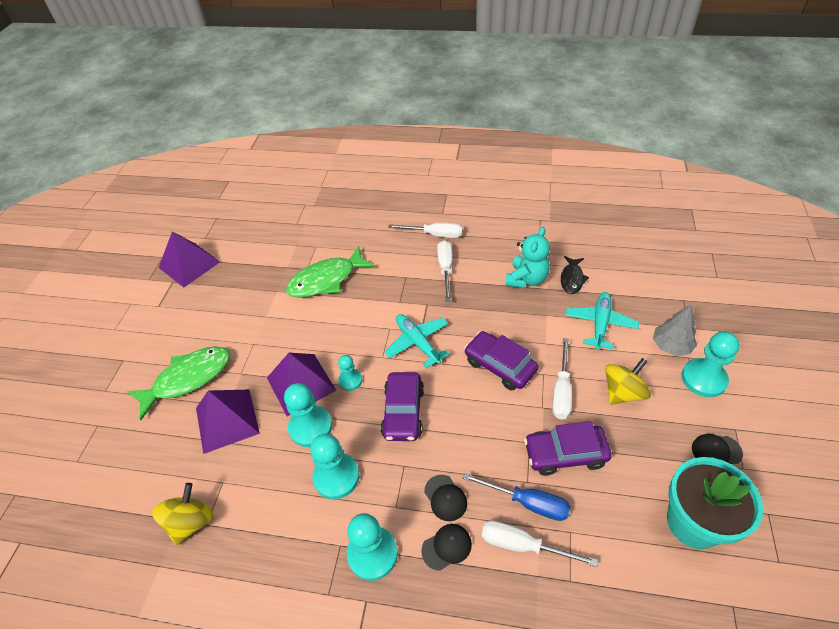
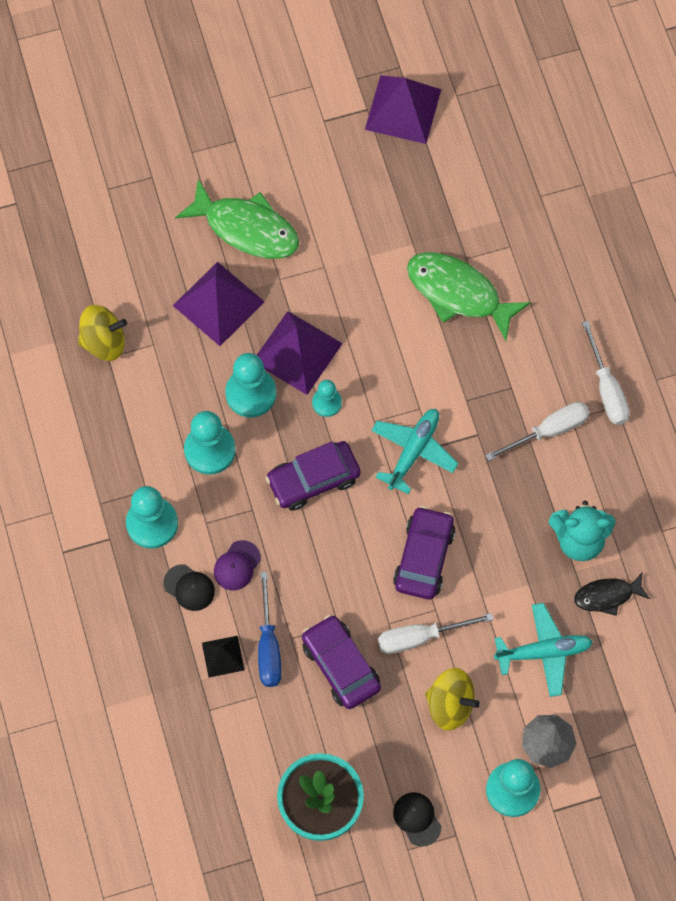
camera: 60 degrees right, 20 degrees up
black cap [424,475,467,521] -> purple cap [214,540,261,590]
white screwdriver [482,521,598,567] -> black pyramid [202,636,244,678]

